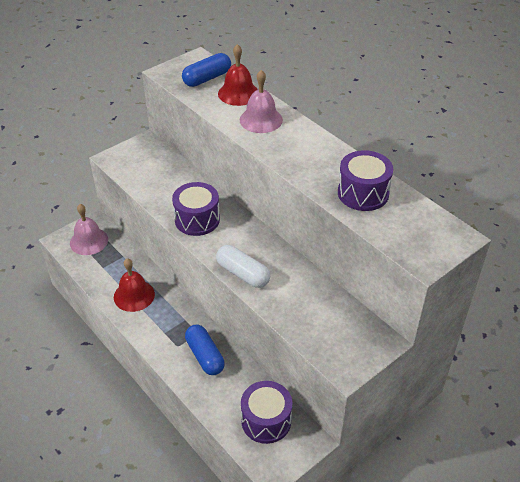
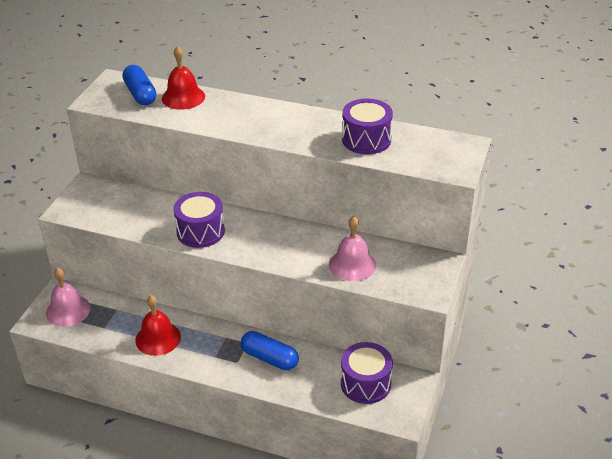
camera: 30 degrees left, 5 degrees down
blue capsule [182,53,231,87] -> blue capsule turned 45 degrees counterclockwise [122,65,156,105]
white capsule [216,245,270,288] -> none
pink bell [240,70,283,133] -> pink bell moved to [329,216,376,281]

